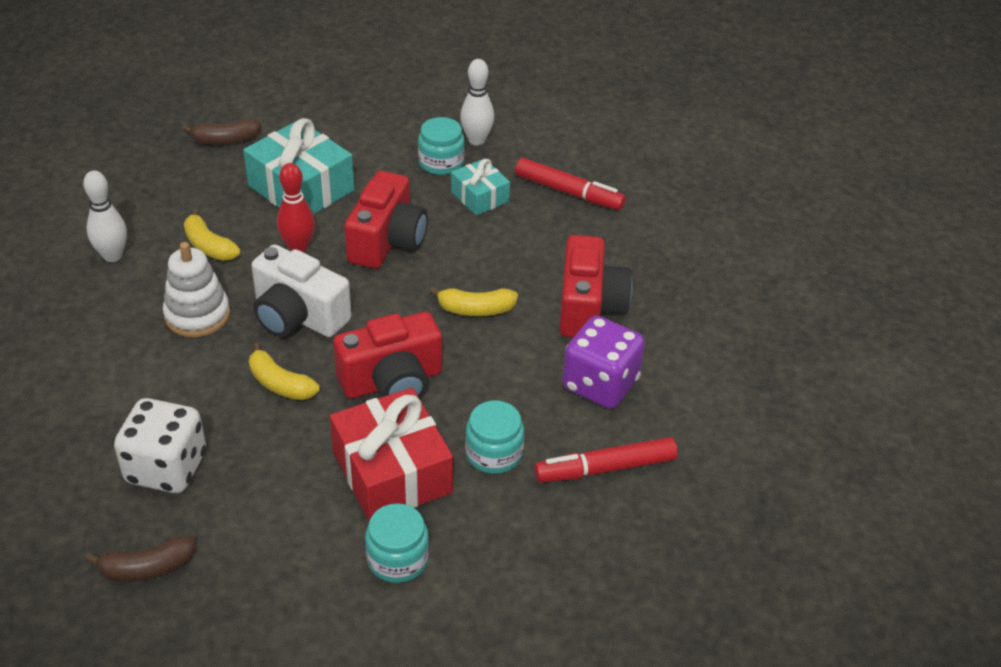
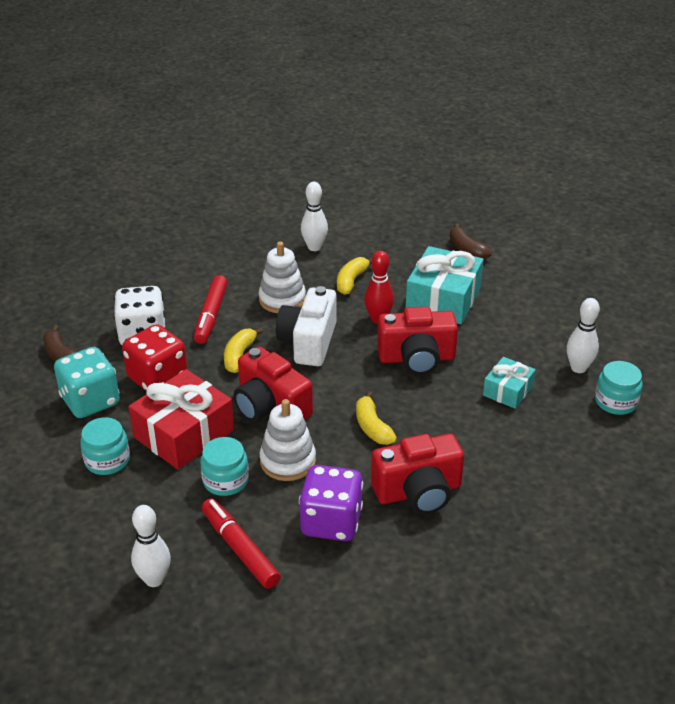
camera: 70 degrees right, 5 degrees down
turquoise jar [418,117,465,175] -> turquoise jar moved to [595,361,643,415]
red marker [515,158,626,210] -> red marker moved to [194,275,228,344]
none -> turquoise dice [54,347,120,418]
none -> red dice [122,324,188,391]
none -> white bowling pin [131,505,171,587]
none -> white stacking toy [260,399,316,481]

